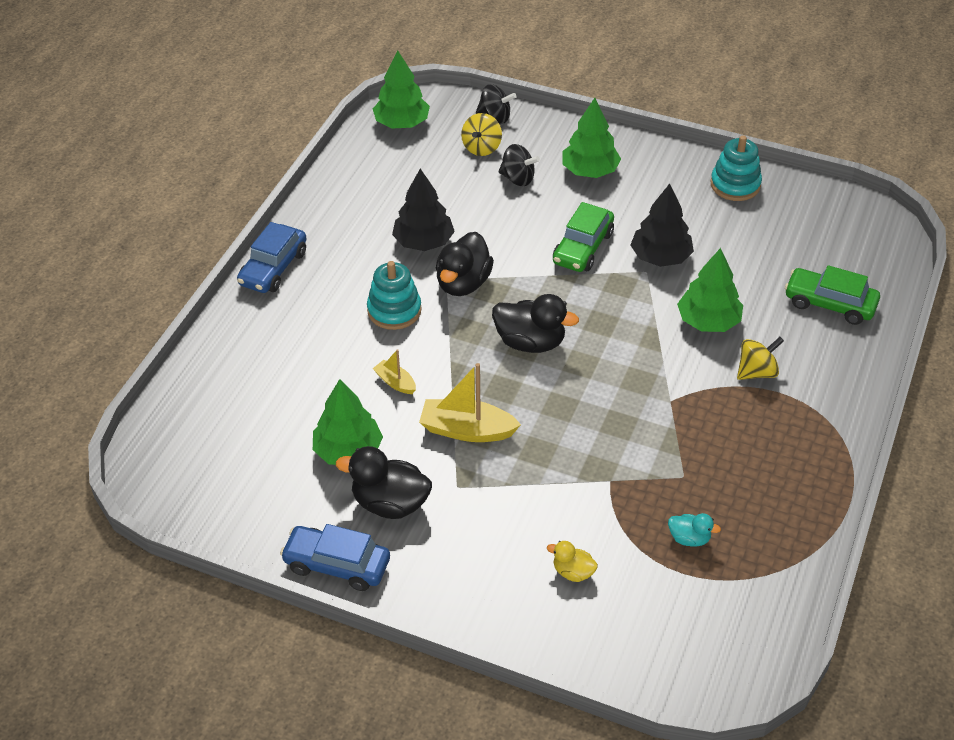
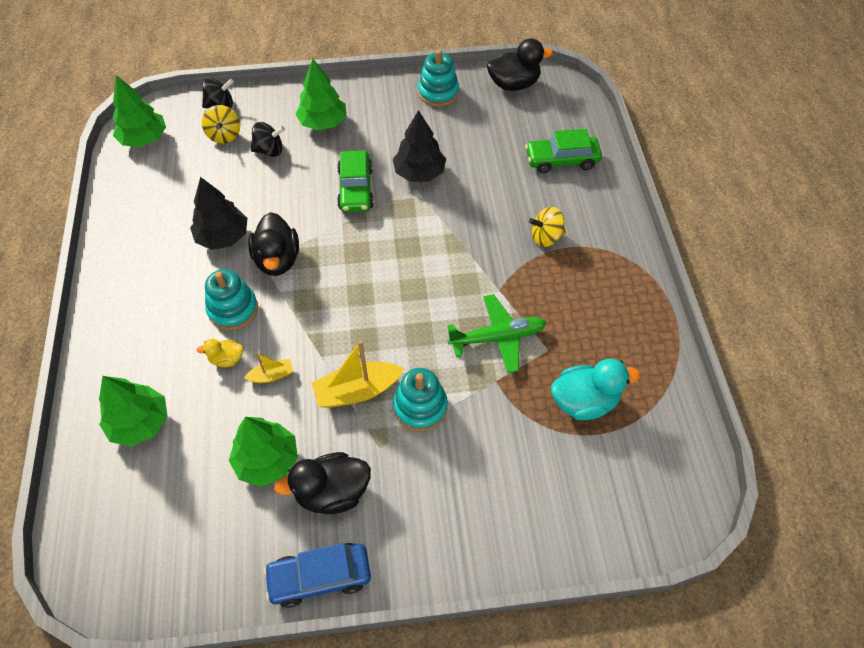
camera: 30 degrees left, 10 degrees up
blue car [237,222,307,293] -> none
yellow boat [373,349,416,394] -> yellow boat turned 150 degrees clockwise [244,352,293,383]
black duck [492,294,579,353] -> black duck moved to [487,38,553,91]
yellow duck [547,541,598,582] -> yellow duck moved to [197,339,243,367]
turquoise duck [668,513,721,547] -> turquoise duck [551,359,640,420], size x1.89
green tree [677,248,743,332] -> green tree moved to [99,376,168,447]
yellow spinning top [737,337,784,380] -> yellow spinning top turned 135 degrees counterclockwise [529,207,566,247]
none -> turquoise stacking toy [393,368,448,431]
none -> green plane [448,294,546,373]

